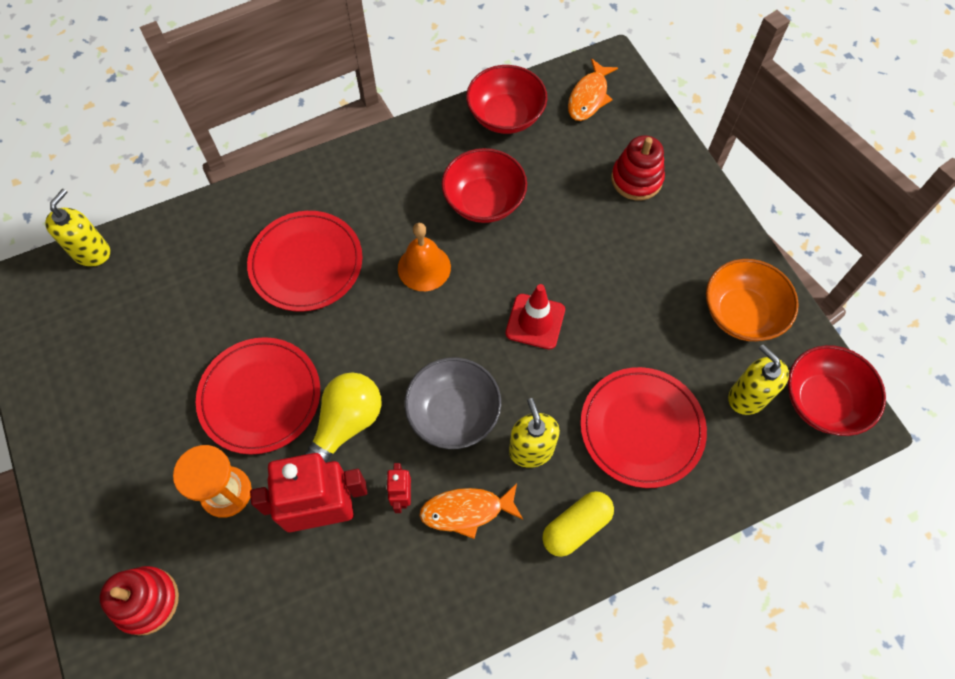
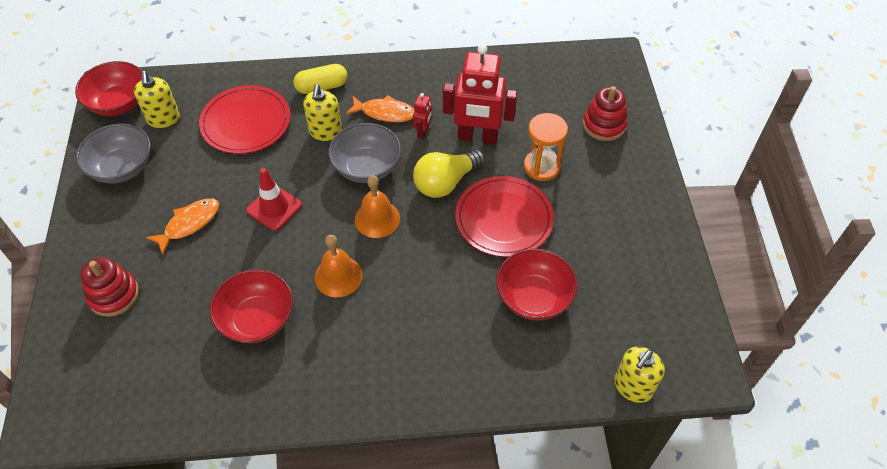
camera: 160 degrees left, 10 degrees down
red plate [247,211,363,312] -> none
red bowl [466,65,547,134] -> red bowl moved to [496,249,578,321]
orange fish [568,58,618,121] -> orange fish moved to [146,199,219,255]
orange bowl [706,259,799,341] -> grey bowl [76,124,150,184]
none -> orange bell [354,175,400,238]

